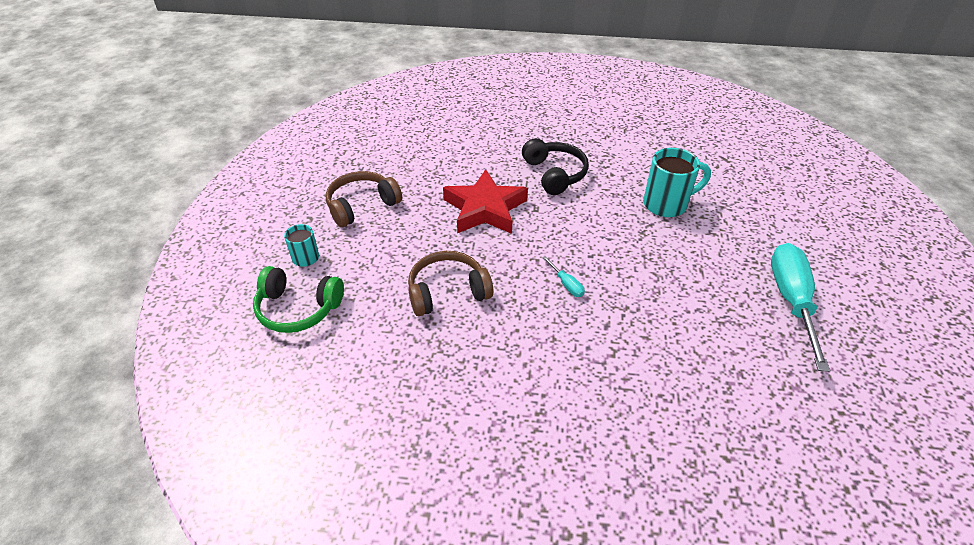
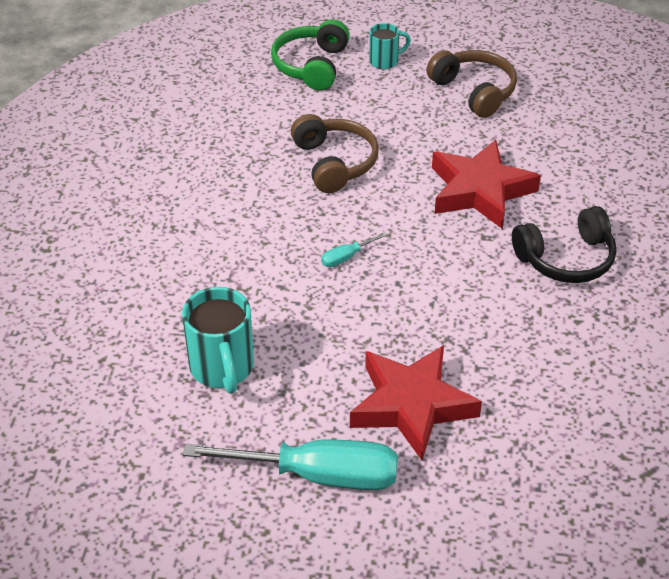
camera: 90 degrees right, 0 degrees up
turquoise mug [643,148,711,217] -> turquoise mug moved to [182,287,254,394]
none -> red star [350,345,482,460]

